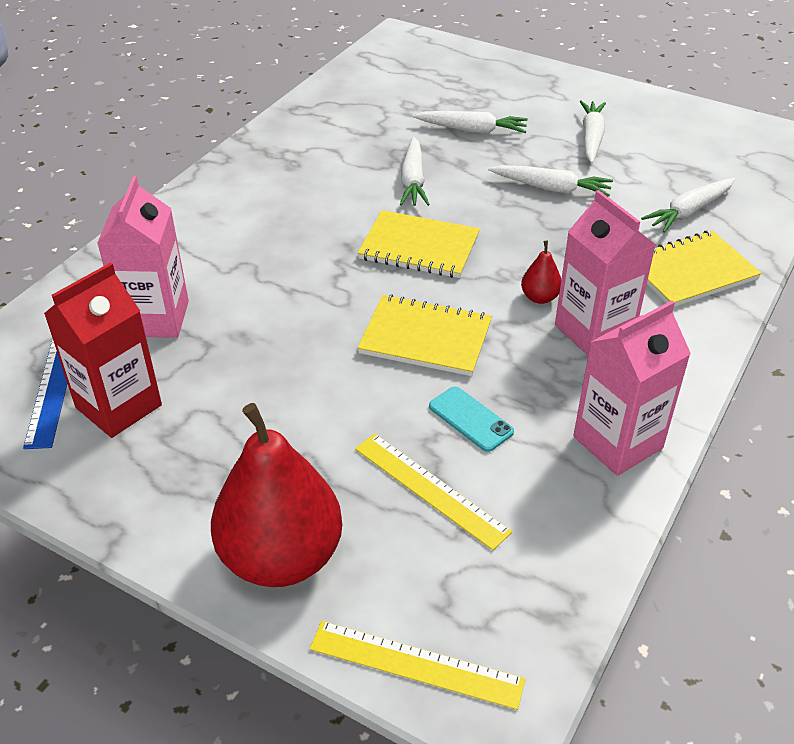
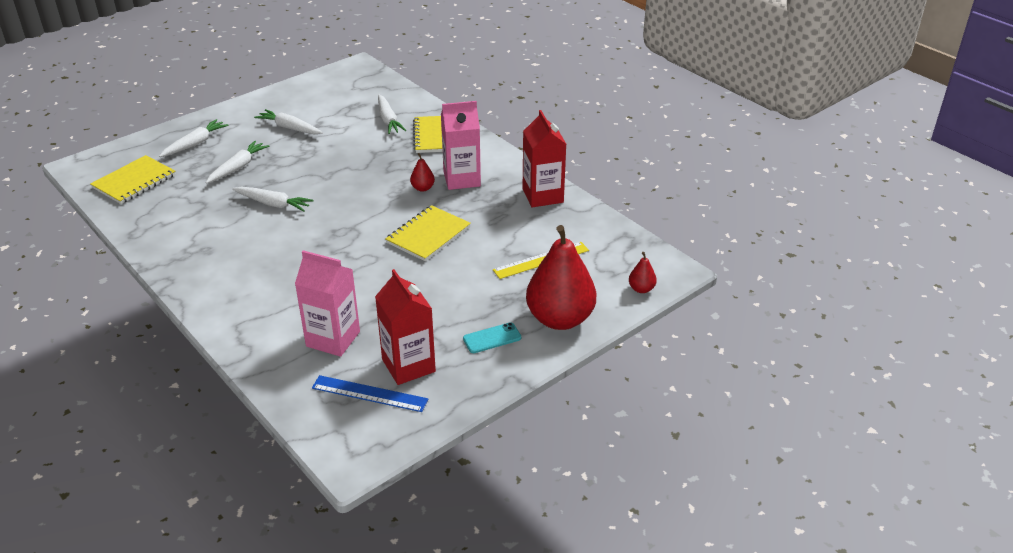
camera: 70 degrees left, 5 degrees down
yellow ruler [310,621,525,710] -> red pear [629,252,657,293]
yellow notebook [358,210,480,278] -> yellow notebook moved to [90,155,176,204]
turquoise phone [429,387,514,452] -> turquoise phone moved to [463,323,521,353]
white carrot [488,165,613,197] -> white carrot moved to [159,119,229,157]
pink carton [573,300,691,476] -> red carton [523,110,566,207]

